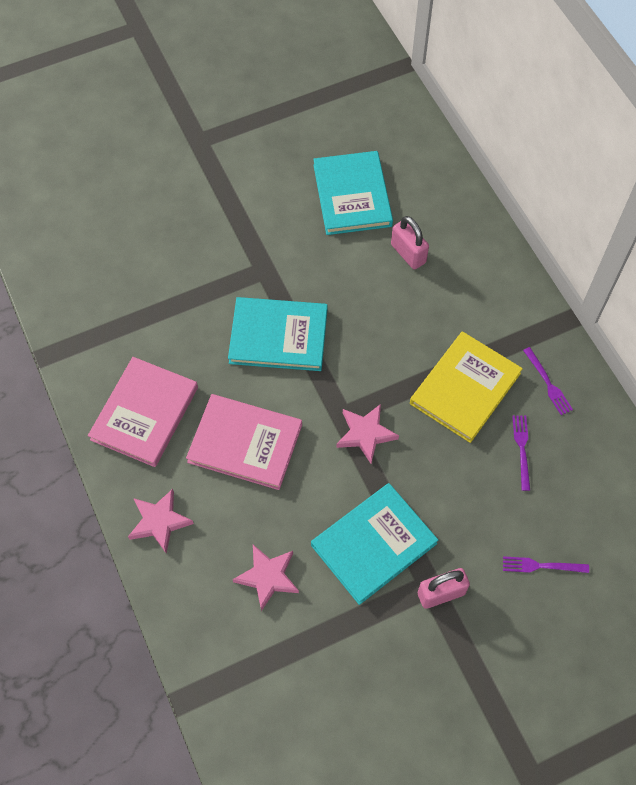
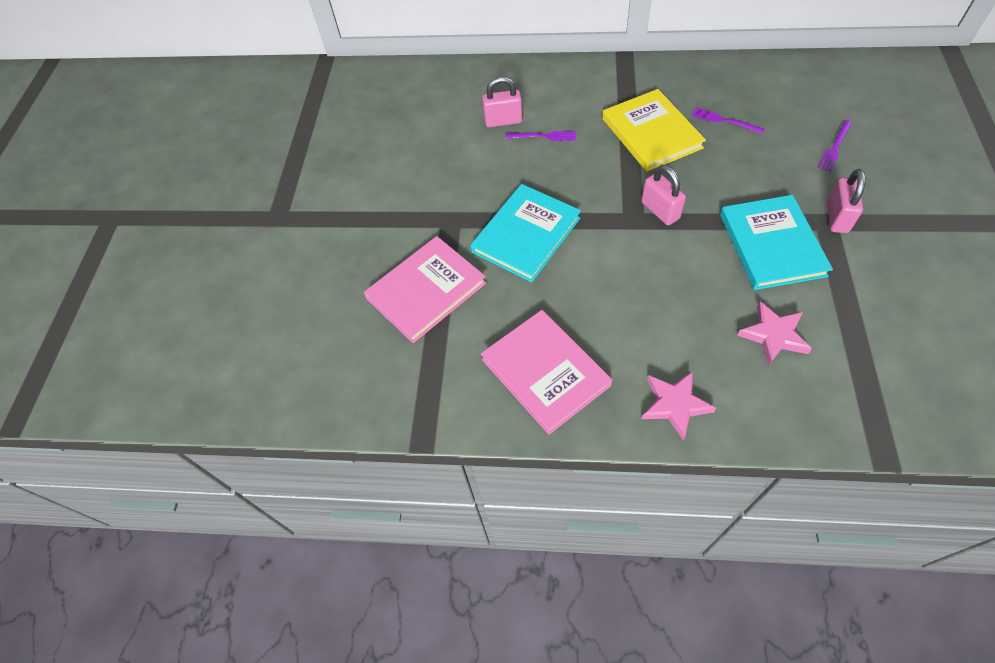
camera: 55 degrees left, 5 degrees down
pink book [186,394,302,490] -> pink book moved to [364,236,486,343]
turquoise book [313,151,393,235] -> none
pink star [336,404,399,464] -> pink padlock [641,165,686,225]
purple fork [523,347,573,415] -> purple fork moved to [505,131,576,141]

